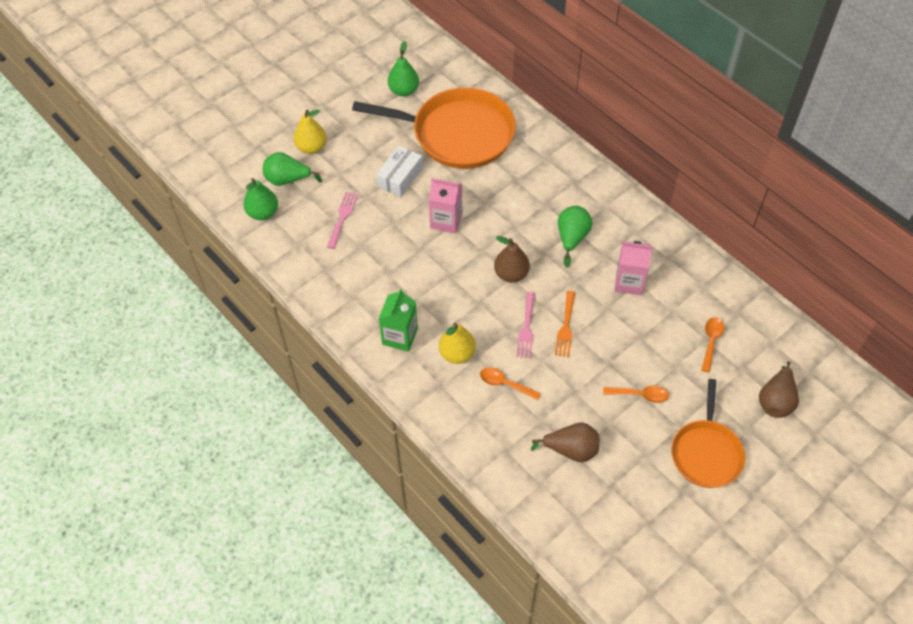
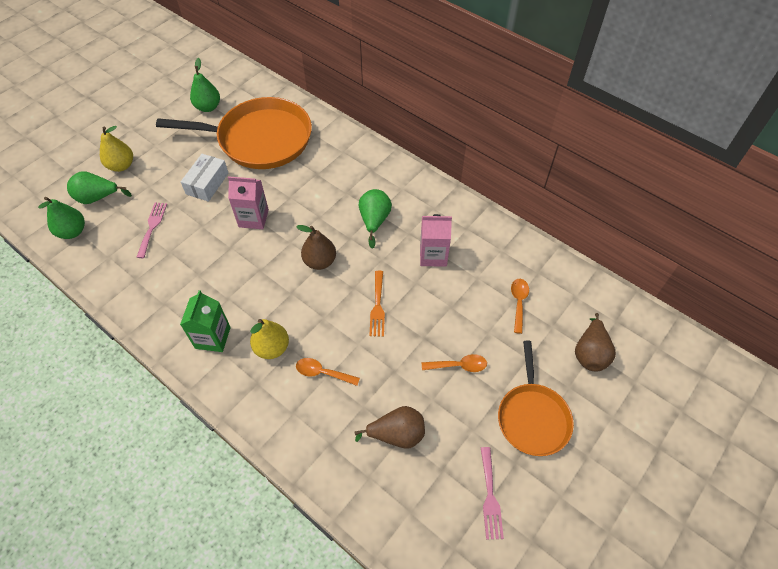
camera: 10 degrees left, 0 degrees up
pink fork [516,292,535,358] -> pink fork moved to [481,447,504,539]

